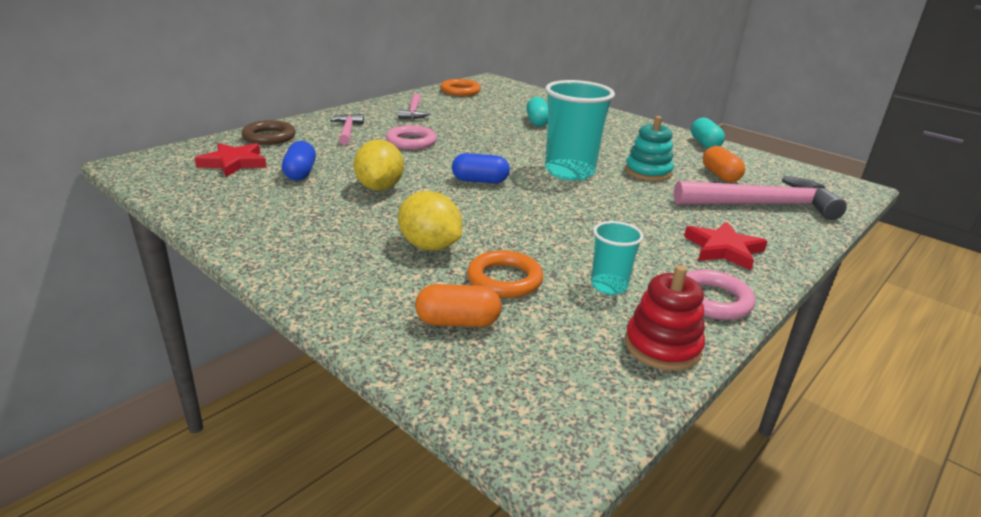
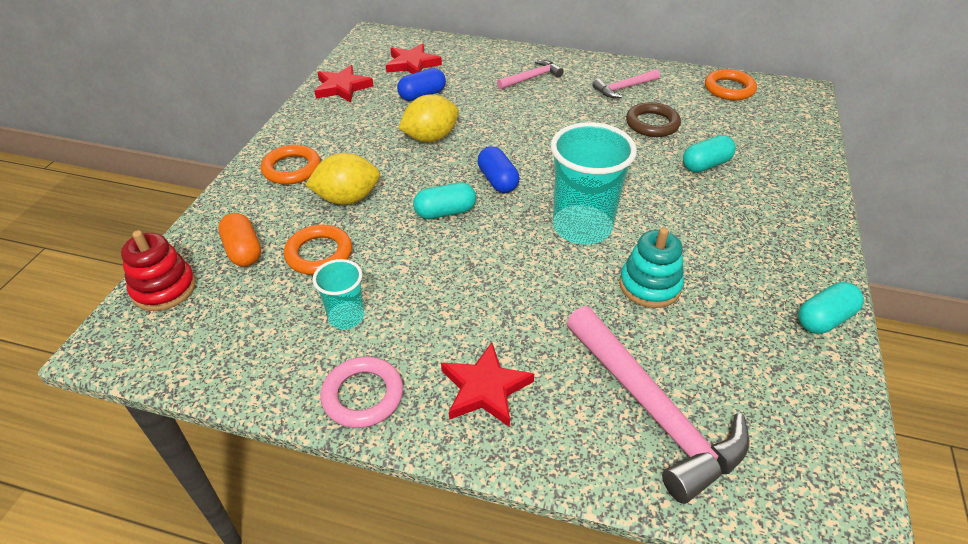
camera: 65 degrees right, 15 degrees up
brown ring [241,120,295,145] -> brown ring moved to [626,102,681,137]
pink ring [386,125,437,150] -> none
yellow lemon [398,191,462,251] -> yellow lemon turned 60 degrees clockwise [305,153,380,205]
red stacking toy [625,265,705,371] -> red stacking toy moved to [121,230,196,311]
orange capsule [703,146,745,182] -> none
none -> orange ring [261,145,320,184]
none -> red star [314,65,373,103]
none -> turquoise capsule [413,182,476,219]

